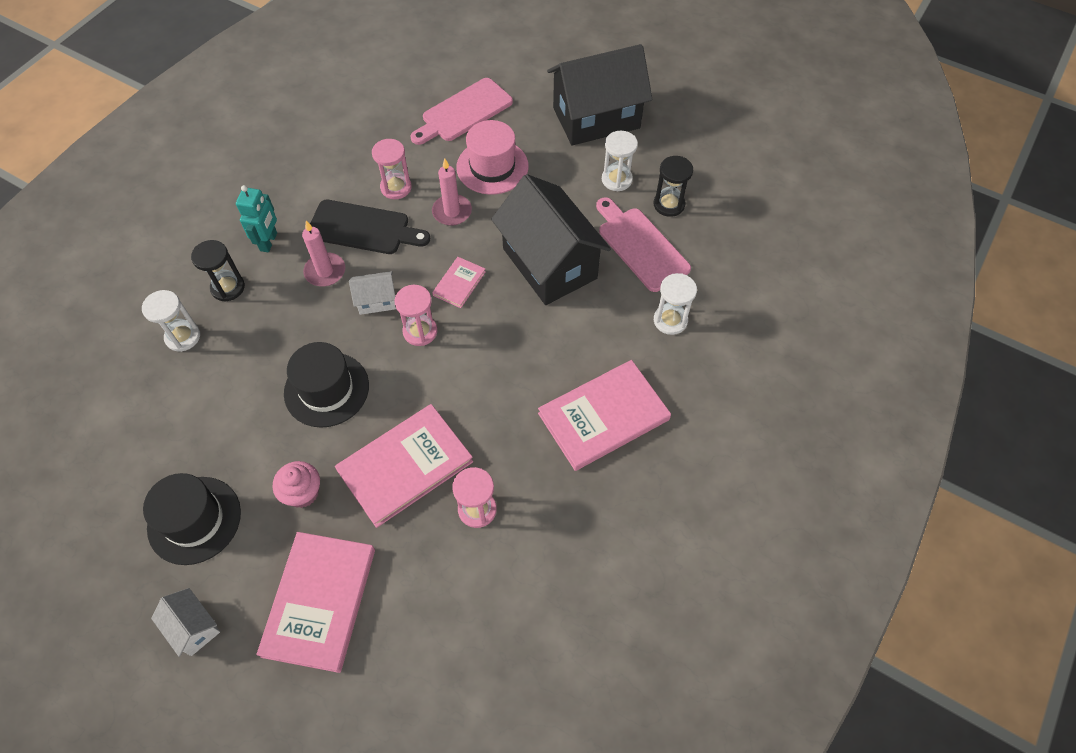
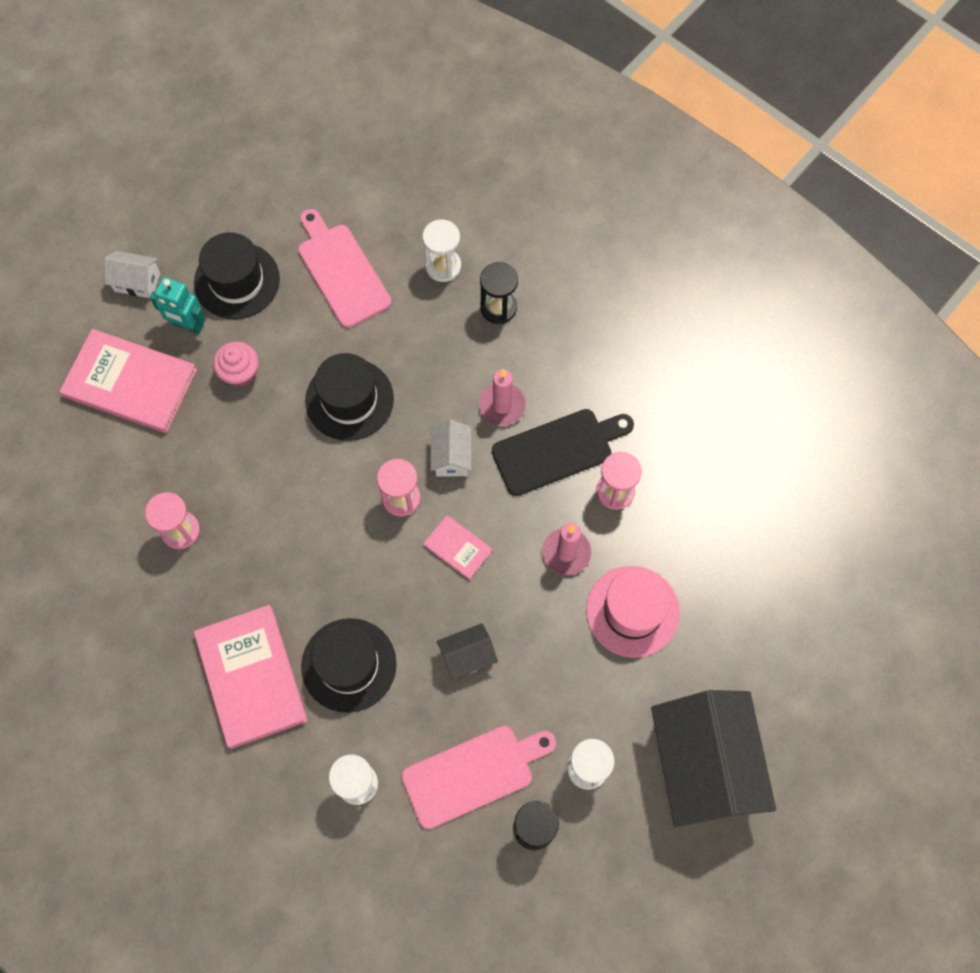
camera: 100 degrees right, 10 degrees up
white house [151,588,220,657] -> white house turned 45 degrees clockwise [104,251,160,298]
turquoise robot [236,185,277,252] -> turquoise robot moved to [150,277,206,334]
black cutting board [310,200,430,254] -> black cutting board turned 135 degrees counterclockwise [492,409,634,496]
pink book [335,404,473,528] -> none
pink cutting board [410,78,513,145] -> pink cutting board moved to [298,209,392,328]
black house [491,174,611,305] -> black house [437,623,498,680], size x0.44
none -> black hat [301,618,396,713]

